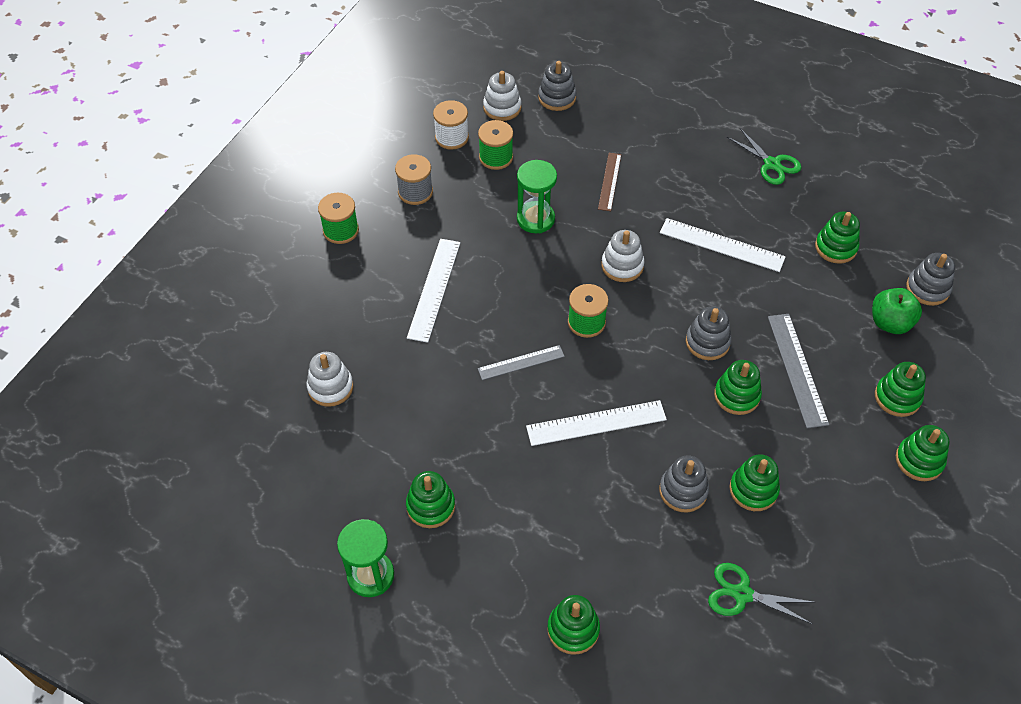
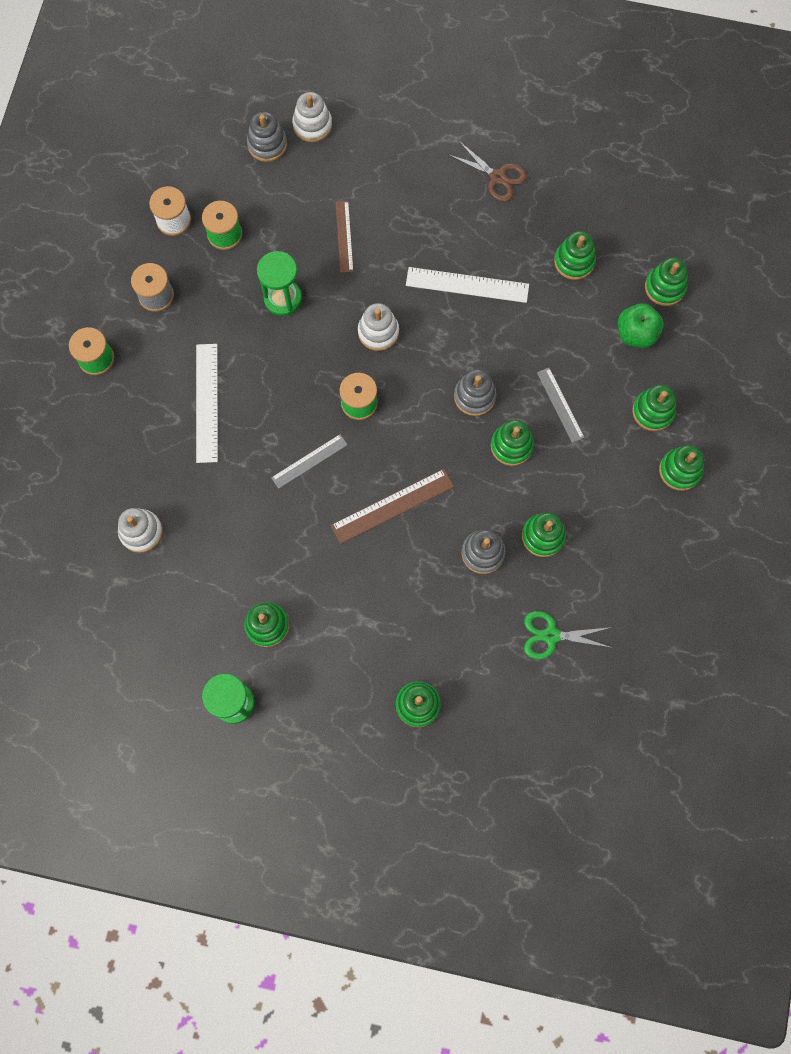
camera: 15 degrees left, 20 degrees up
white stacking toy [483,71,521,121] -> white stacking toy moved to [292,92,332,142]
white ruler [526,400,667,446] -> brown ruler [331,469,454,544]
green scissors [727,128,801,185] -> brown scissors [449,140,527,202]
grey ruler [768,314,829,428] -> grey ruler [537,368,585,443], size x0.65
grey stacking toy [906,253,955,306] -> green stacking toy [645,258,688,306]

